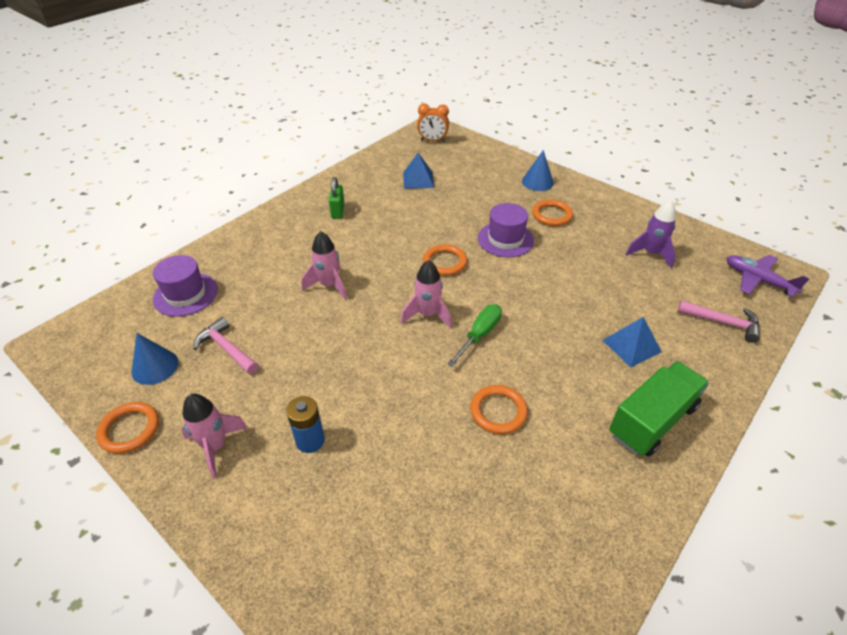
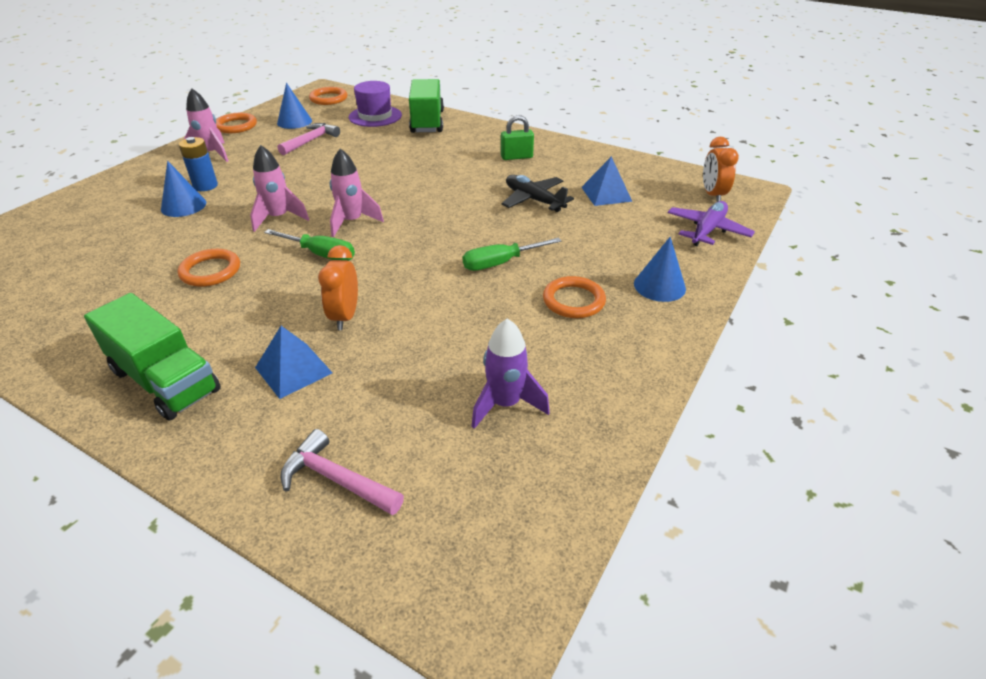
camera: 80 degrees right, 5 degrees down
pink rocket [302,231,347,300] -> pink rocket moved to [250,145,309,232]
orange ring [423,244,467,276] -> orange ring moved to [309,87,347,105]
purple hat [478,203,534,257] -> green screwdriver [463,238,562,271]
pink hammer [678,300,760,343] -> pink hammer turned 105 degrees clockwise [280,429,404,515]
purple plane [727,255,810,298] -> purple plane moved to [668,201,755,246]
none -> blue cone [161,161,206,217]
none -> orange clock [318,245,358,330]
none -> green truck [409,79,444,133]
none -> black plane [502,175,574,212]

